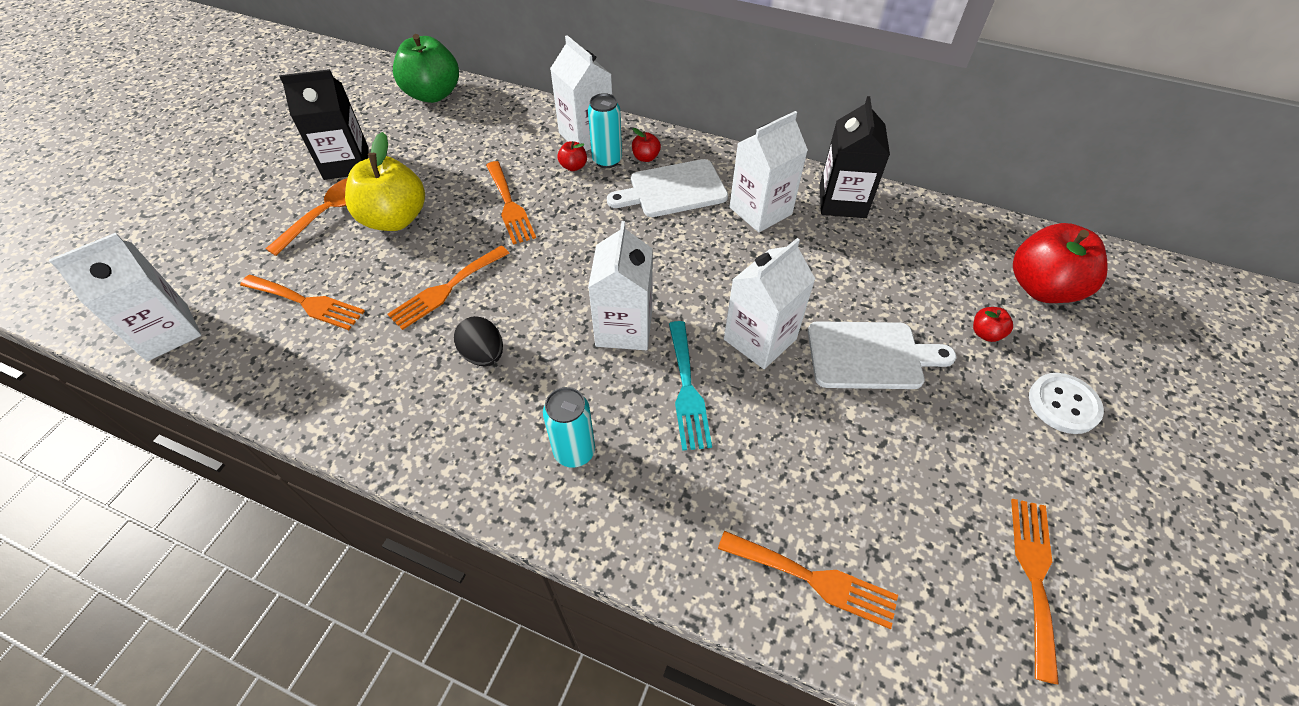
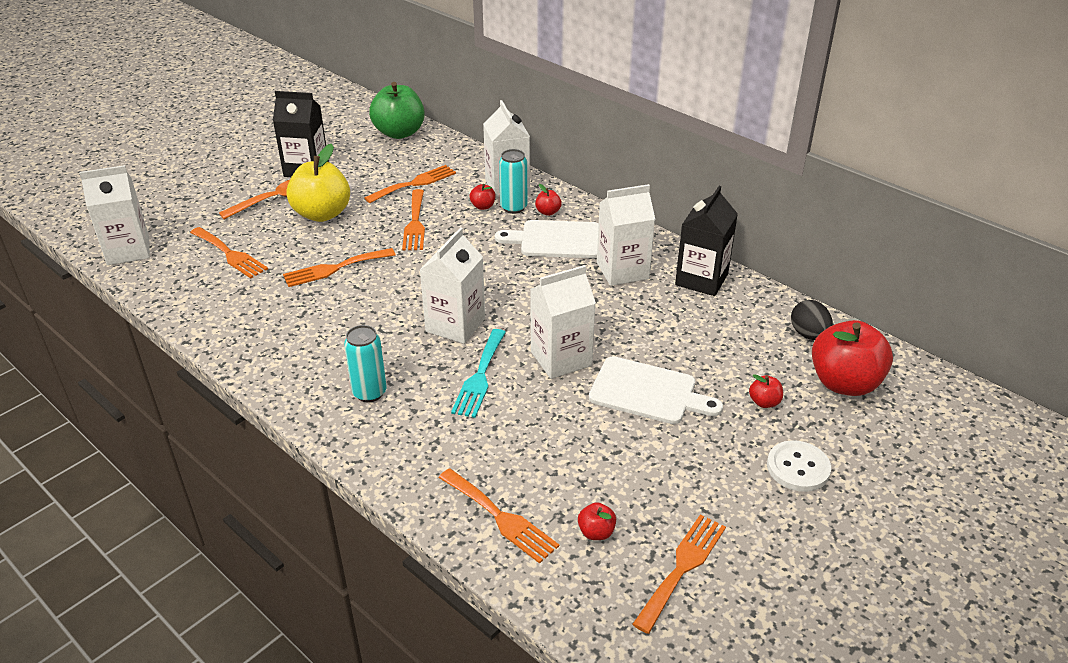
camera: 20 degrees right, 15 degrees down
black egg [454,316,503,366] -> black egg moved to [791,300,833,340]
none -> orange fork [364,165,456,203]
none -> red apple [578,502,616,540]

